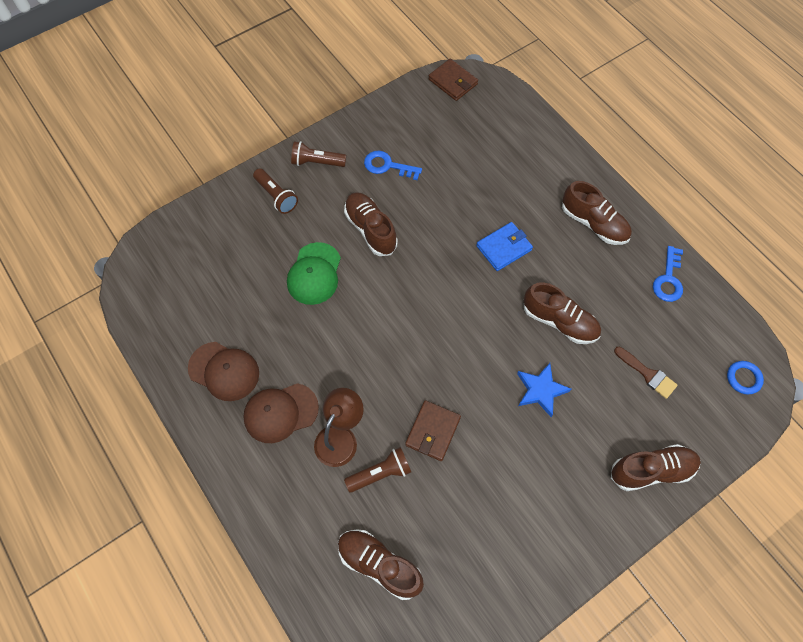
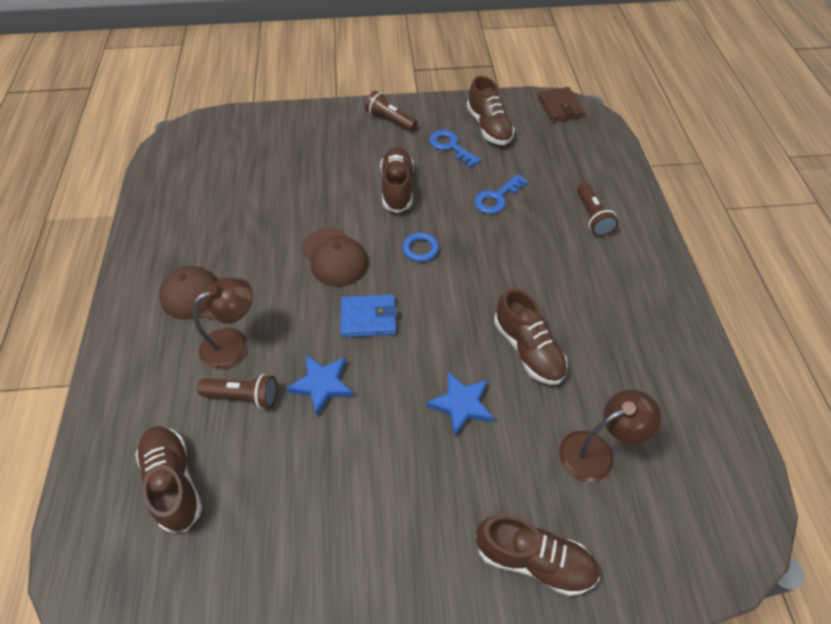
camera: 30 degrees right, 10 degrees down
brown cap [188,342,259,401] -> brown cap moved to [302,228,368,287]
brown flashlight [253,168,298,214] -> brown flashlight moved to [577,183,618,236]
green cap [287,242,341,305] -> none
brown wallet [405,400,461,461] -> blue star [286,355,354,417]
blue wallet [476,222,533,271] -> blue wallet moved to [340,294,397,337]
brown shoe [562,181,632,245] -> brown shoe moved to [467,76,515,145]
brown brush [614,347,678,399] -> brown lamp [559,390,661,482]
blue key [653,246,683,302] -> blue key moved to [474,174,529,214]
blue ring [727,361,764,395] -> blue ring moved to [402,232,439,262]

